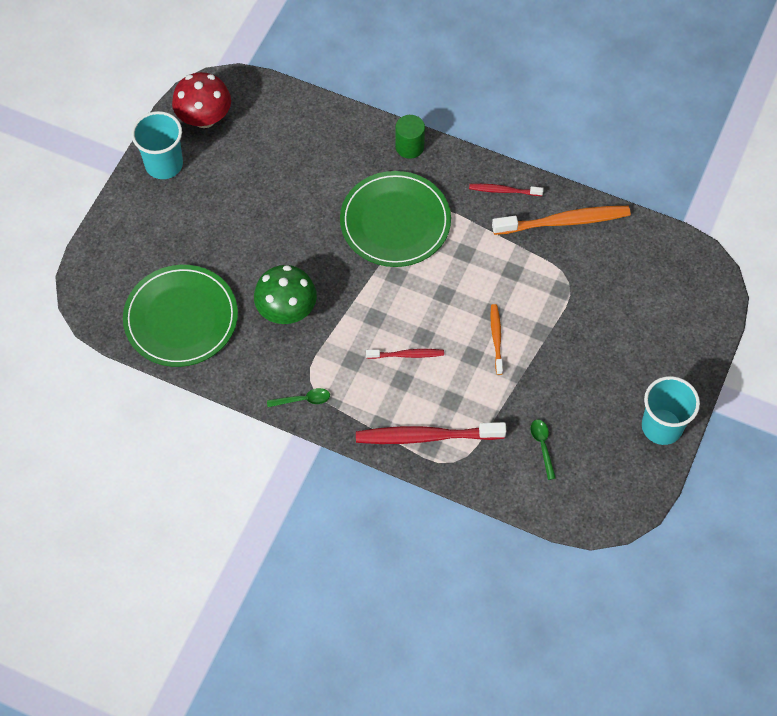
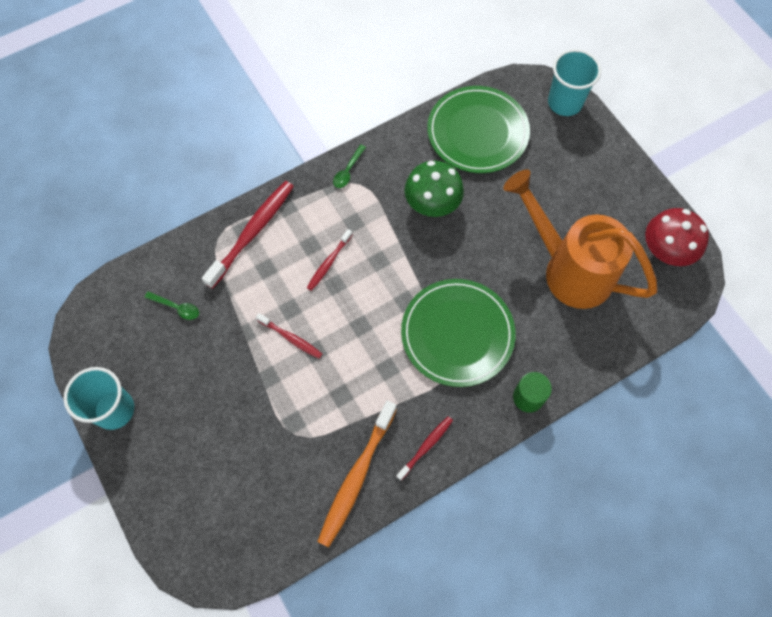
camera: 125 degrees right, 5 degrees up
turquoise cup [131,111,183,179] -> turquoise cup moved to [548,49,601,116]
orange toothbrush [490,304,503,375] -> red toothbrush [256,313,322,359]
none -> orange watering can [503,169,657,309]

